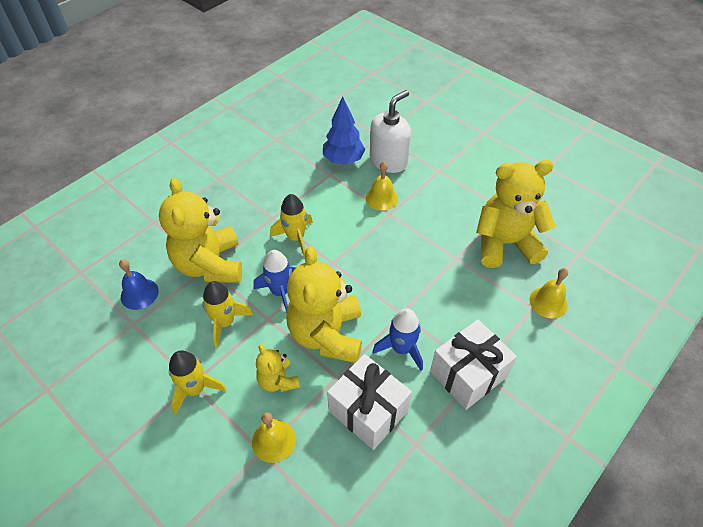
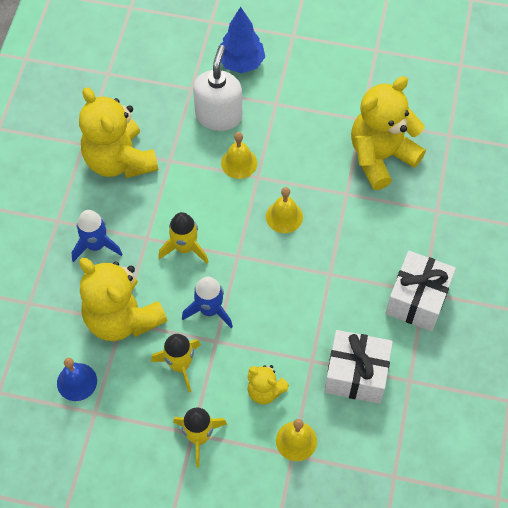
camera: 30 degrees left, 10 degrees up
yellow teddy bear [286,246,362,363] -> yellow teddy bear moved to [79,87,158,178]
blue tree [323,96,366,165] -> blue tree moved to [220,7,265,73]
blue rocket [372,308,423,371] -> blue rocket moved to [72,210,122,262]
yellow bell [530,268,568,318] -> yellow bell moved to [266,187,303,233]

